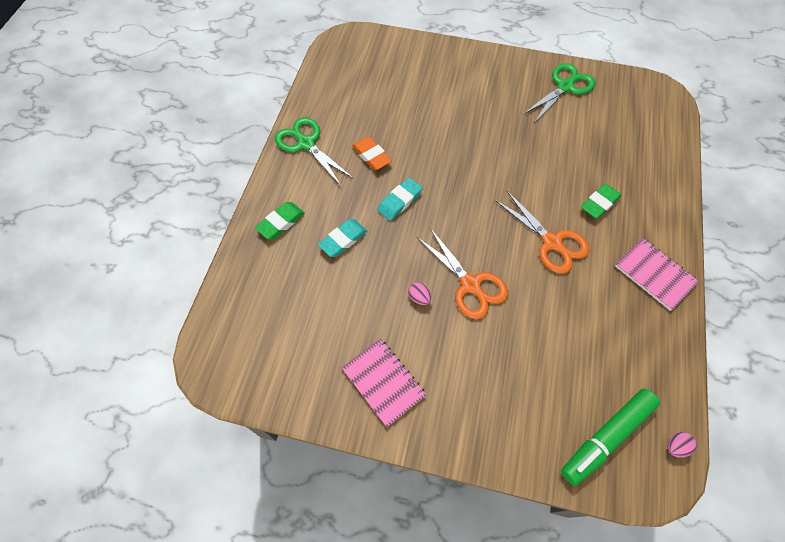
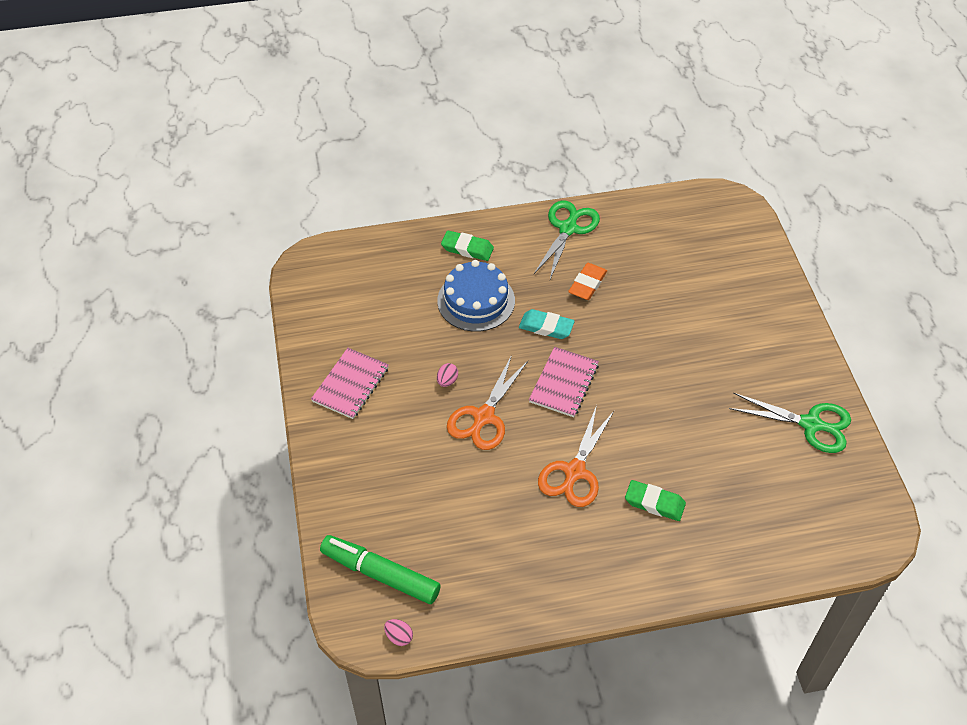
camera: 65 degrees right, 10 degrees down
turquoise eraser [318,219,367,257] -> blue cake [437,260,515,332]
pink notebook [615,238,699,311] -> pink notebook moved to [529,347,599,417]

